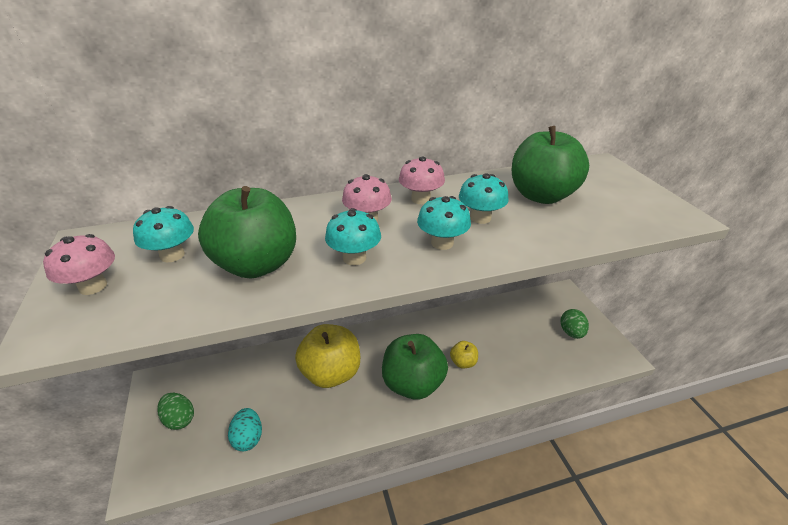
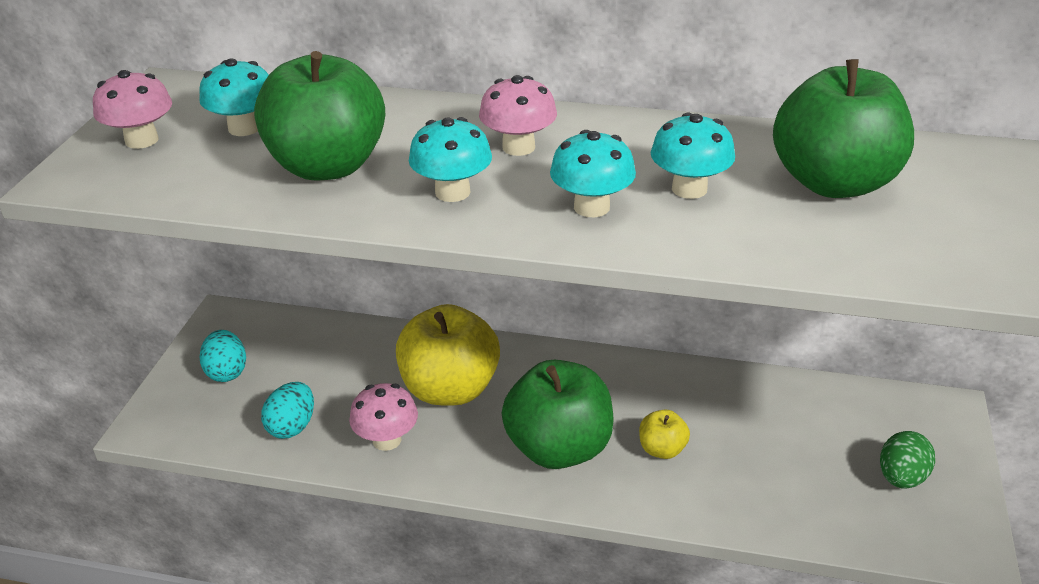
camera: 30 degrees right, 0 degrees up
green egg [157,393,194,430] -> turquoise egg [200,330,246,382]
pink mushroom [399,156,445,204] -> pink mushroom moved to [349,383,418,451]

